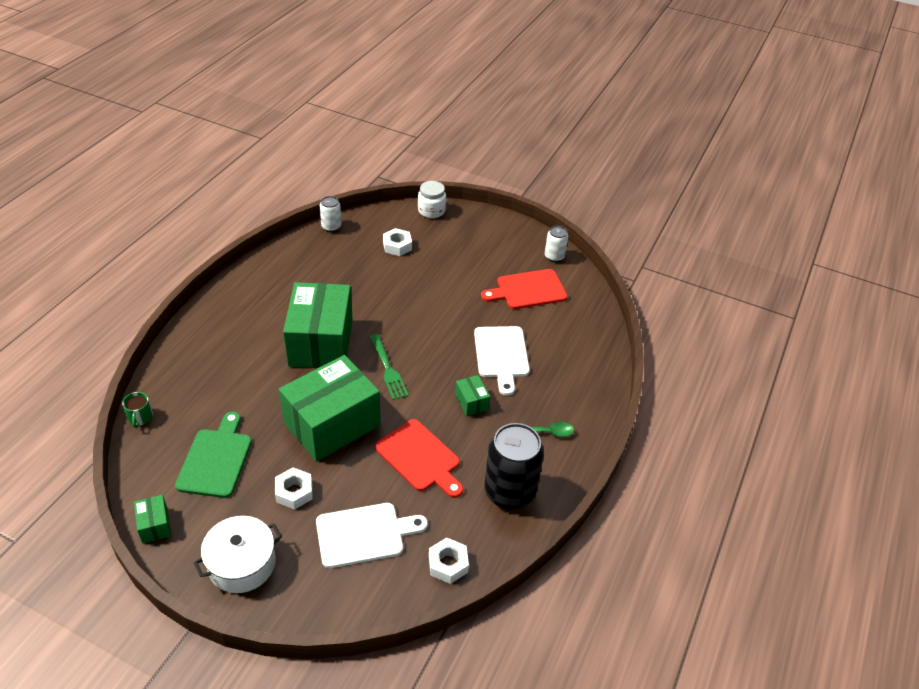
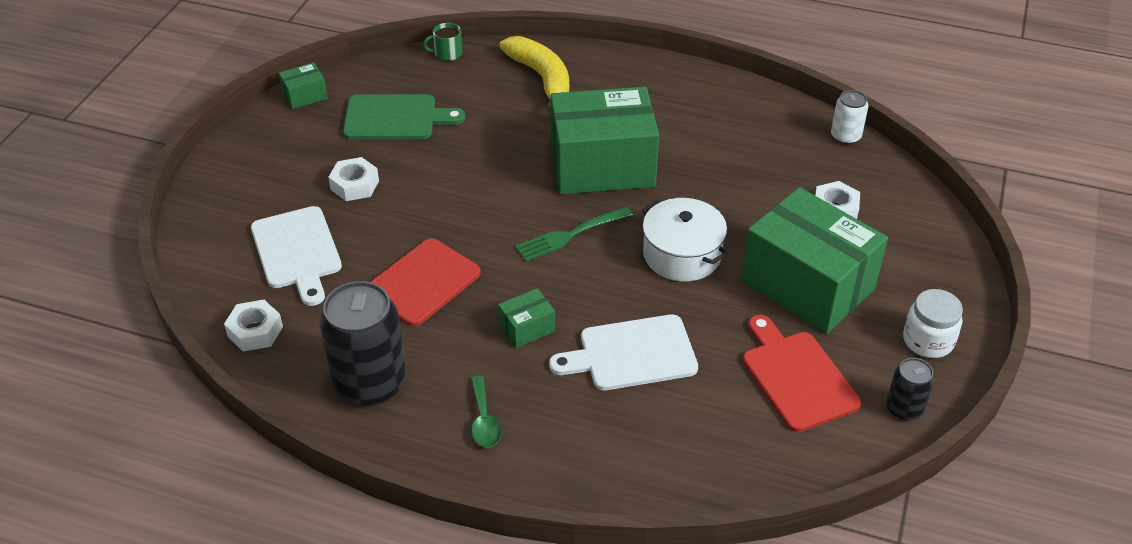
camera: 85 degrees right, 0 degrees up
white pot [194,516,282,593] -> white pot moved to [642,198,728,282]
green box [279,355,381,462] -> green box moved to [741,187,888,334]
white jar [418,181,446,218] -> white jar moved to [903,289,963,358]
white can [545,226,568,262] -> black can [886,358,935,421]
none -> yellow banana [500,36,569,112]

